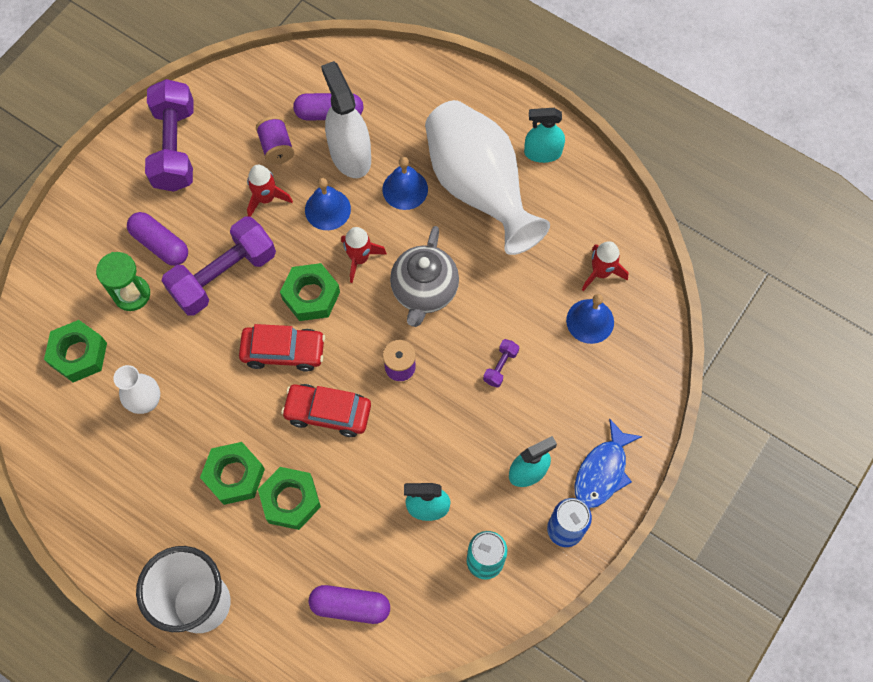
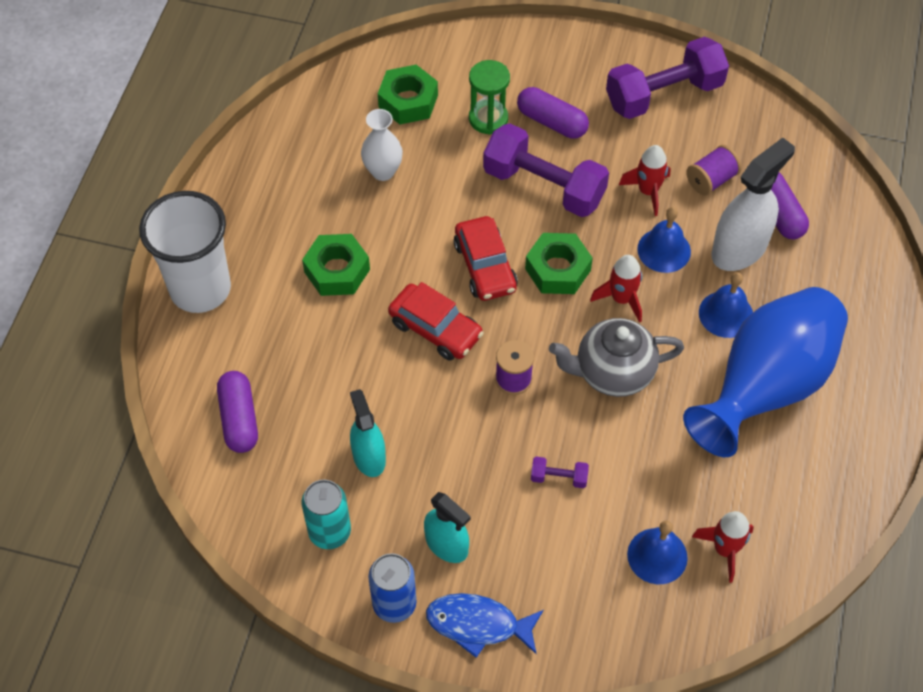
camera: 70 degrees right, 10 degrees down
purple capsule [127,212,188,266] -> purple capsule turned 75 degrees counterclockwise [517,87,589,138]
green nut [258,467,321,530] -> none
red car [281,384,371,437] -> red car turned 135 degrees clockwise [388,282,483,361]
white vase [425,100,550,255] -> blue vase [683,287,848,457]
turquoise spray bottle [524,108,565,163] -> none

